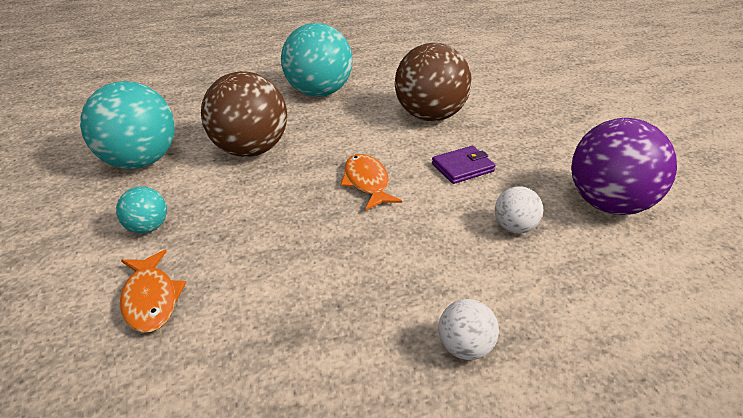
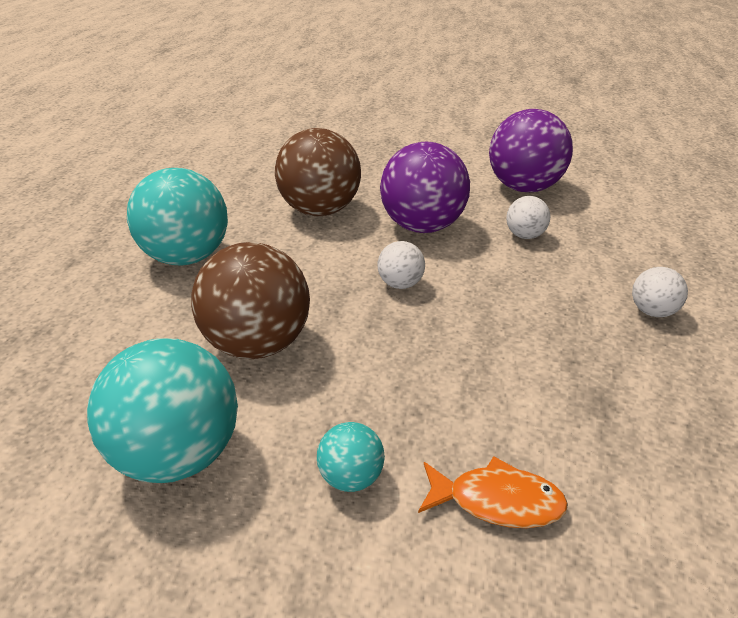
camera: 60 degrees left, 0 degrees up
orange fish [341,154,402,210] -> white ball [378,241,425,289]
purple wallet [432,146,495,184] -> purple ball [380,142,470,233]

